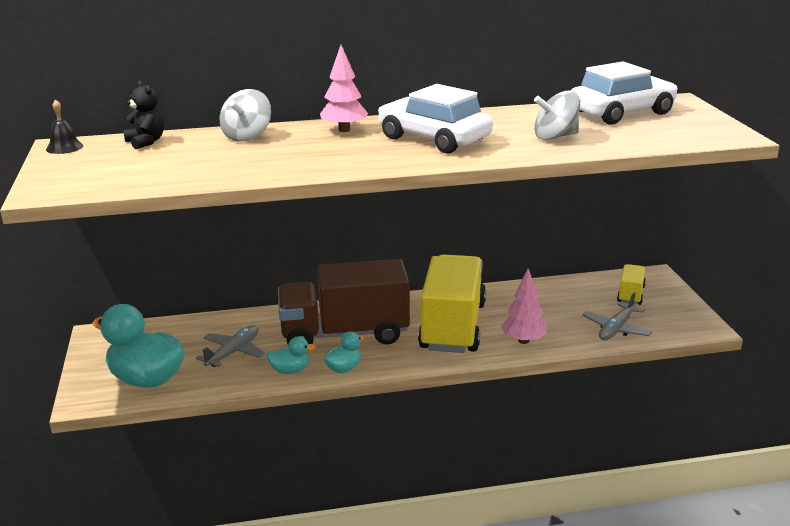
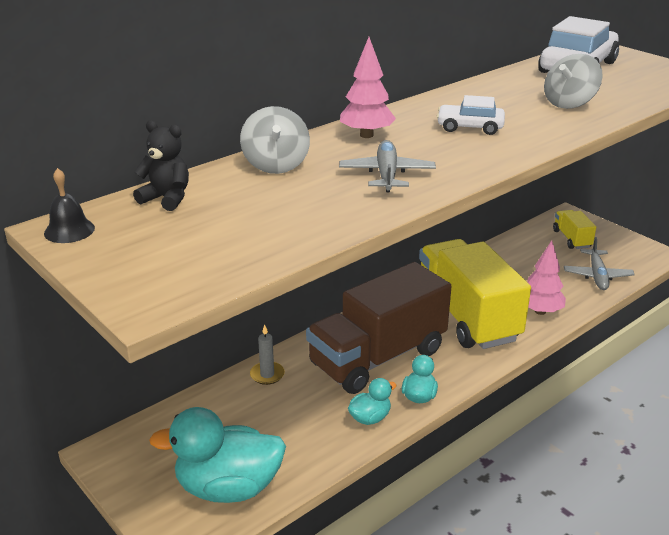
camera: 30 degrees left, 5 degrees up
grey plane [196,325,265,367] -> grey plane moved to [339,140,436,192]
white car [378,84,493,153] -> white car [437,95,505,135], size x0.53
none -> grey candle [250,325,285,385]

